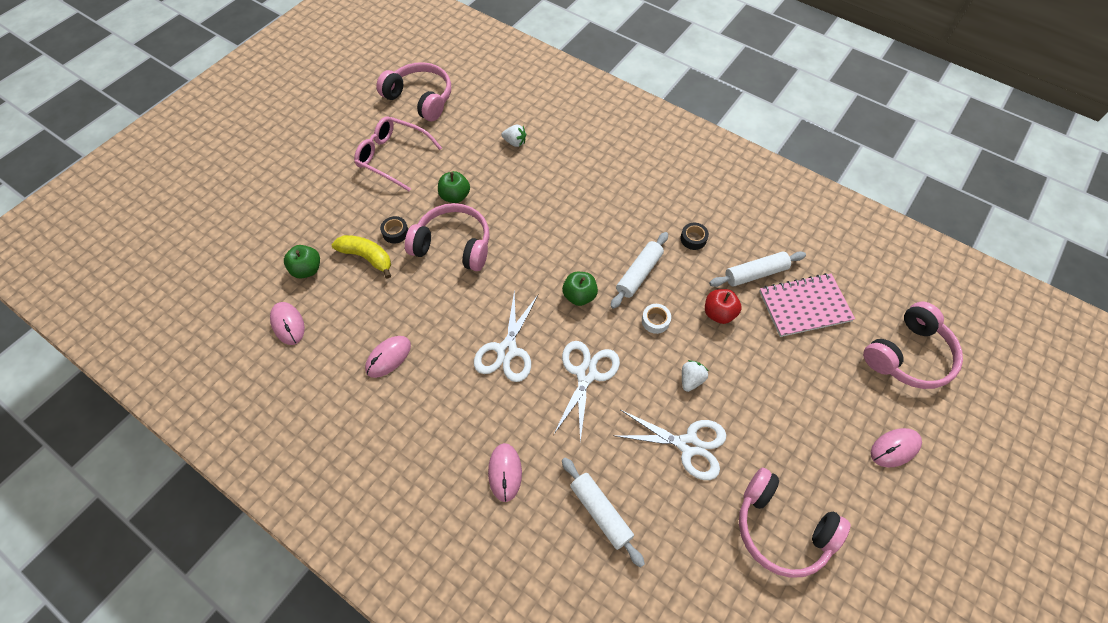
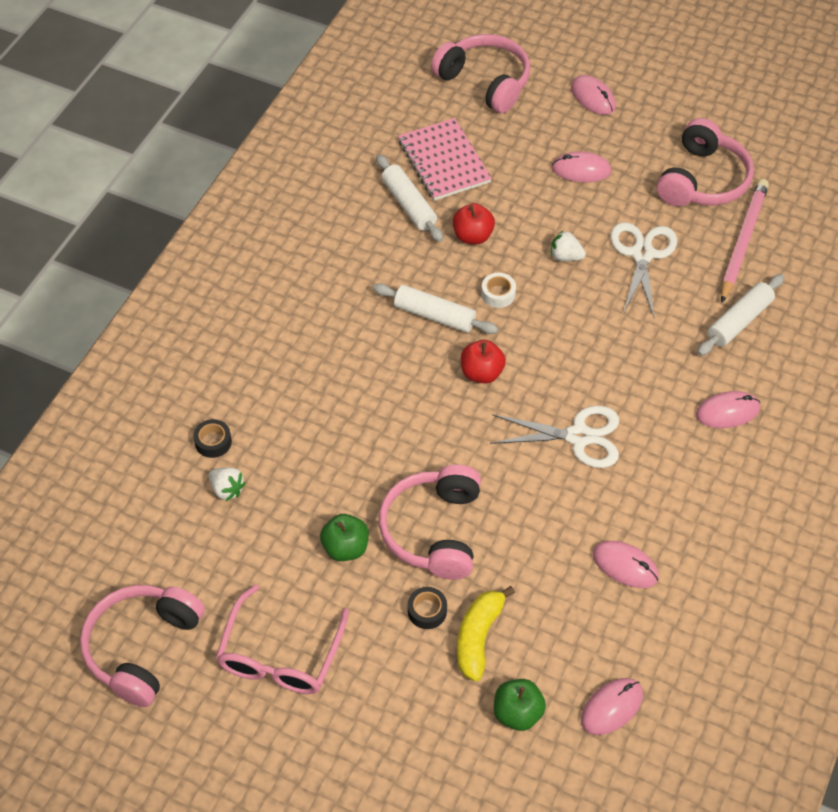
camera: 100 degrees left, 5 degrees down
white strawberry [501,125,526,147] -> white strawberry turned 120 degrees clockwise [209,467,246,501]
white scissors [553,341,620,442] -> none
green apple [562,272,598,306] -> red apple [461,340,506,384]
black tape [680,223,709,250] -> black tape moved to [193,419,232,458]
none -> pink mouse [552,151,611,182]
none -> pink pencil [721,179,769,303]

